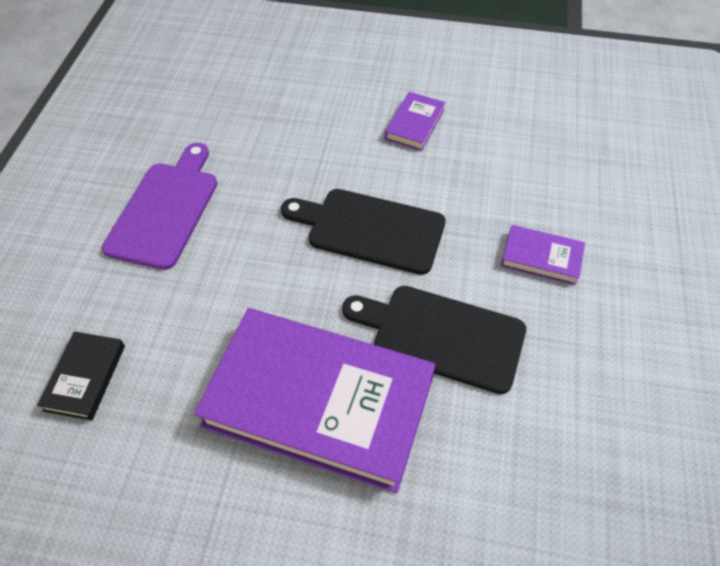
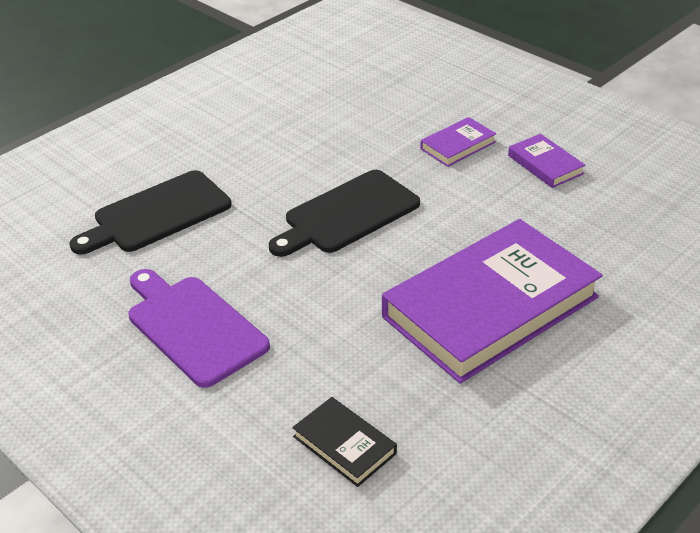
camera: 55 degrees left, 15 degrees down
black cutting board [342,286,526,394] -> black cutting board moved to [69,170,231,254]
purple book [385,92,445,151] -> purple book moved to [508,134,585,188]

